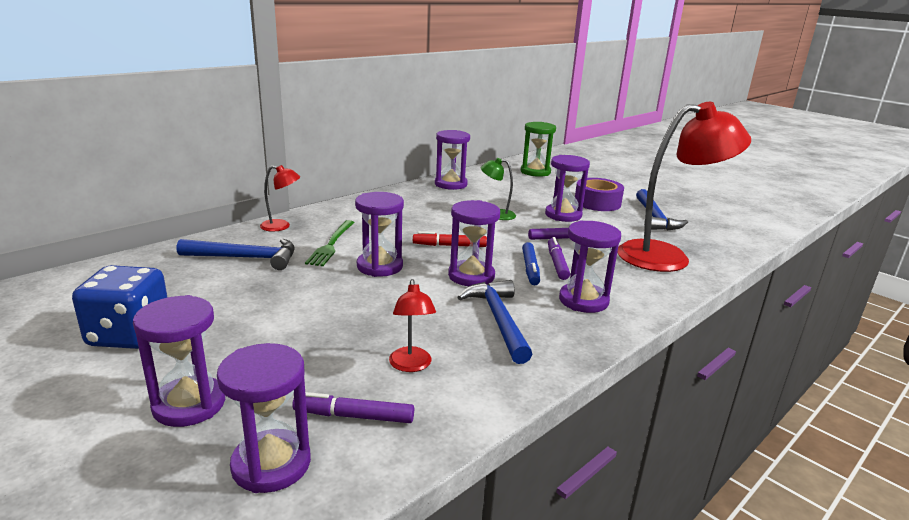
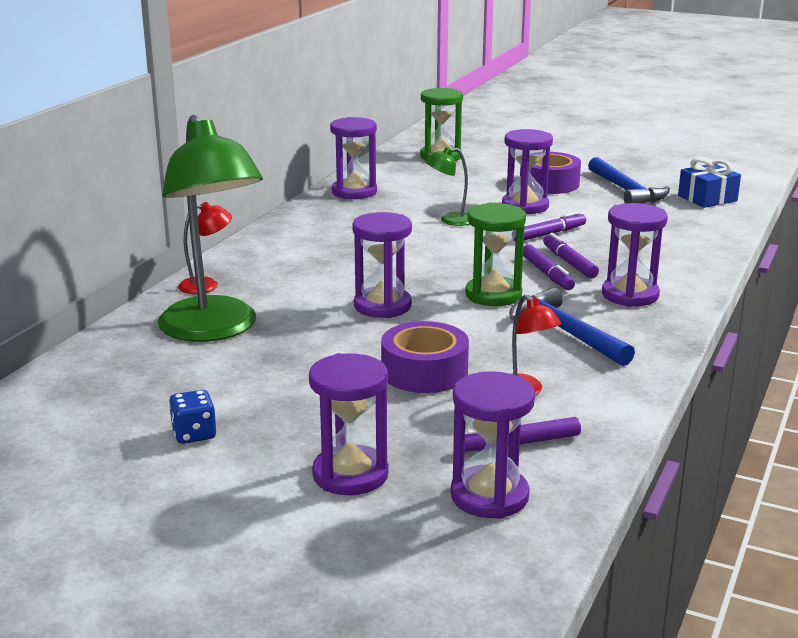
camera: 20 degrees left, 0 degrees up
blue dice [72,265,168,349] -> blue dice [169,390,216,444], size x0.52
blue hammer [177,239,295,270] -> green lamp [158,115,263,342]
green fork [305,220,355,266] -> none
red marker [413,231,487,247] -> none
purple hourglass [448,200,500,286] -> green hourglass [465,203,526,306]
blue marker [522,242,540,285] -> purple marker [523,244,575,290]
red lamp [617,102,751,272] -> none
none -> purple tape [381,321,469,393]
none -> blue gift [678,157,741,208]

